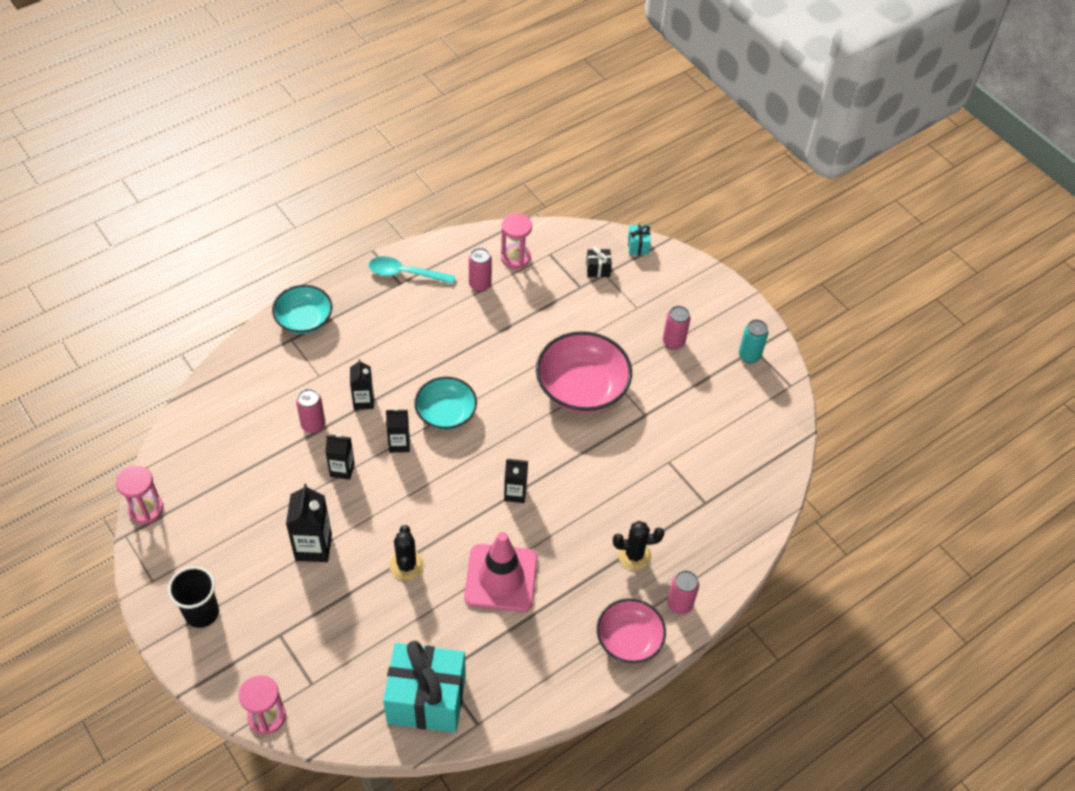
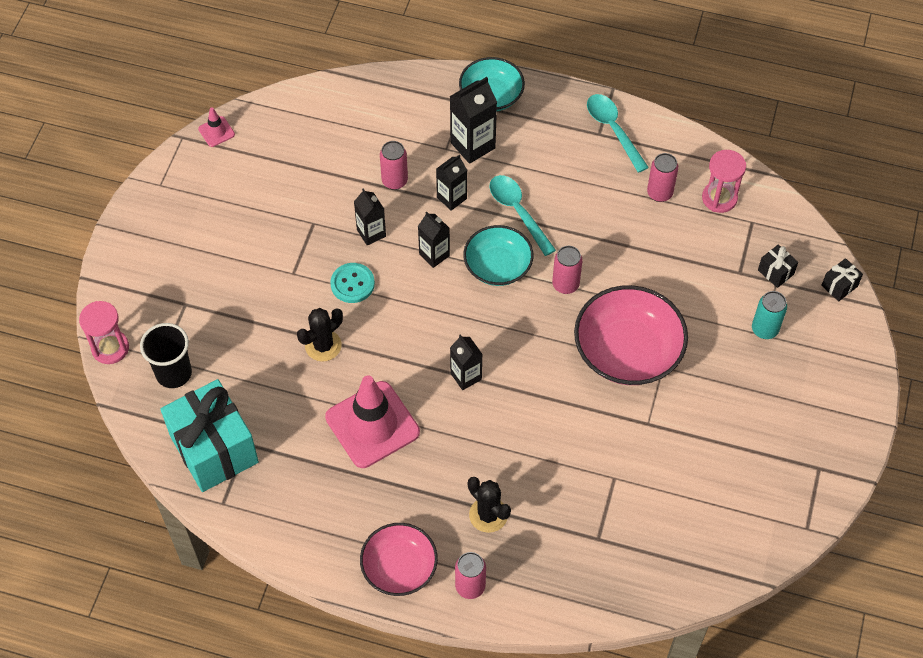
camera: 55 degrees right, 5 degrees up
pink hourglass [116,465,164,524] -> pink traffic cone [198,107,235,147]
black cup [168,566,219,628] -> black cup moved to [140,323,192,388]
black carton [286,484,332,562] -> black carton moved to [450,77,497,164]
turquoise gift [628,225,651,255] -> black gift [821,258,863,301]
pink can [663,306,691,350] -> pink can moved to [552,246,583,294]
turquoise can [739,319,768,363] -> turquoise can moved to [752,291,787,339]
none -> turquoise button [330,263,375,303]
none -> turquoise spoon [490,175,556,256]

